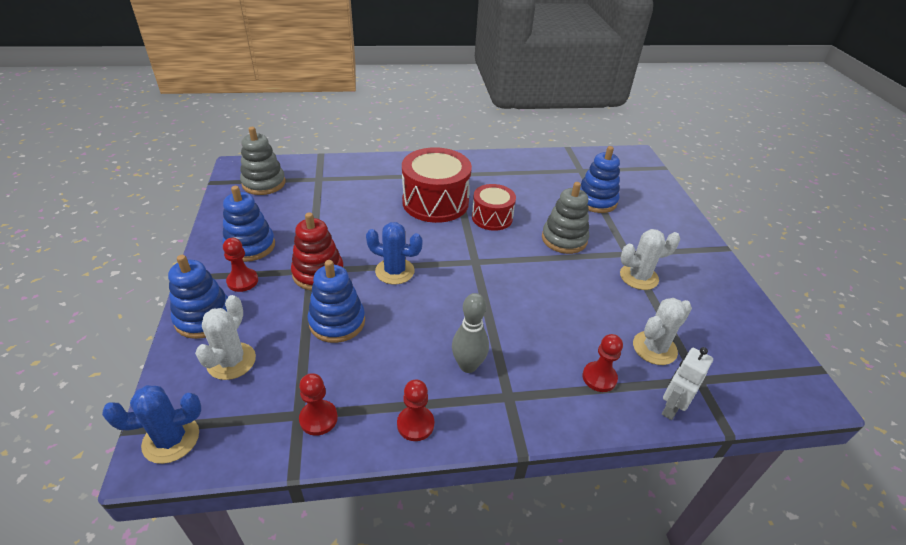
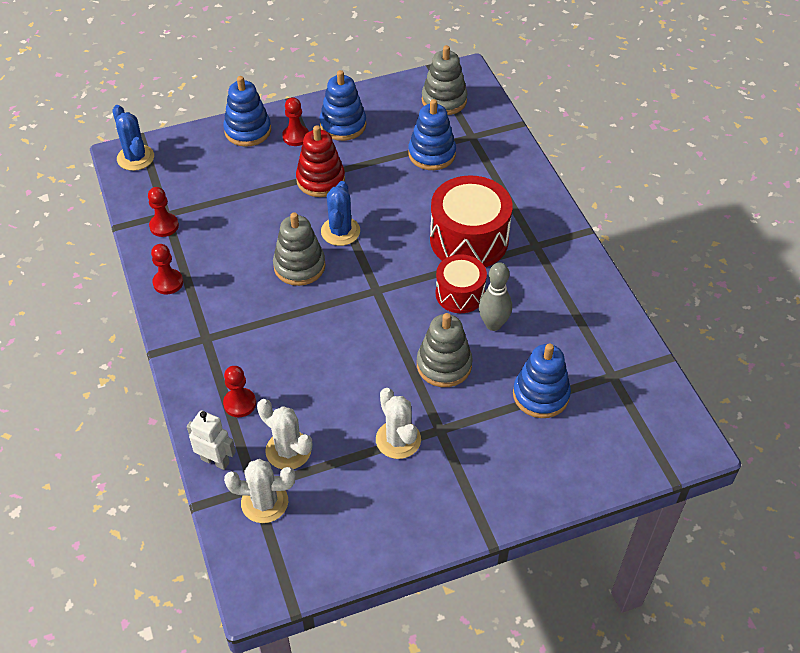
camera: 80 degrees right, 10 degrees up
white cactus [195,295,256,380] -> white cactus moved to [224,459,295,523]
blue stacking toy [308,260,365,343] -> blue stacking toy moved to [408,99,456,170]
grey bowling pin [452,293,489,373] -> grey bowling pin moved to [479,262,512,331]
none -> grey stacking toy [273,212,326,286]

